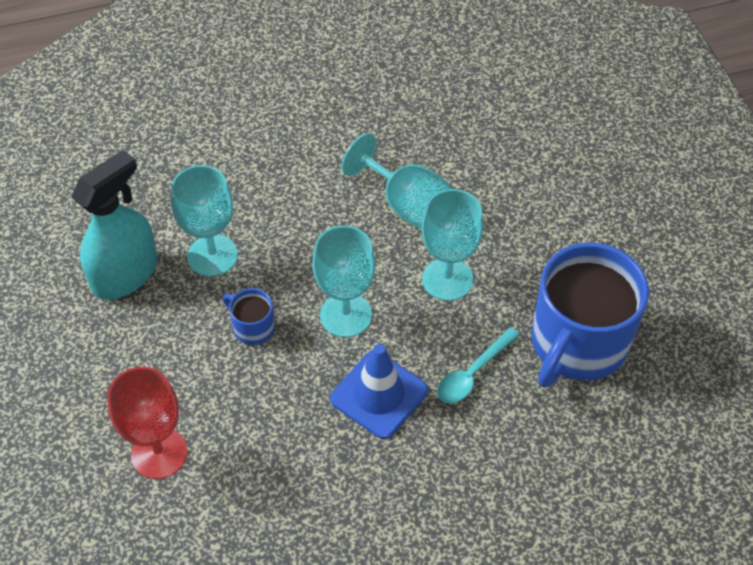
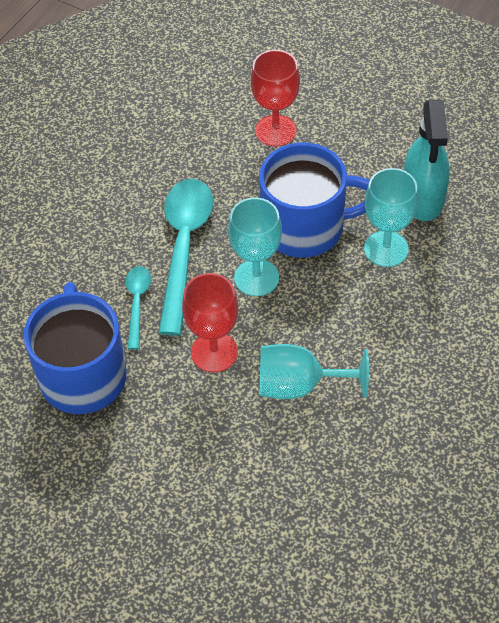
camera: 140 degrees right, 0 degrees up
blue mug [223,288,275,345] -> blue mug [259,143,370,258], size x2.36
blue traffic cone [330,344,428,439] -> turquoise spoon [158,179,213,336]
turquoise goblet [421,189,483,301] -> red goblet [182,273,238,373]

